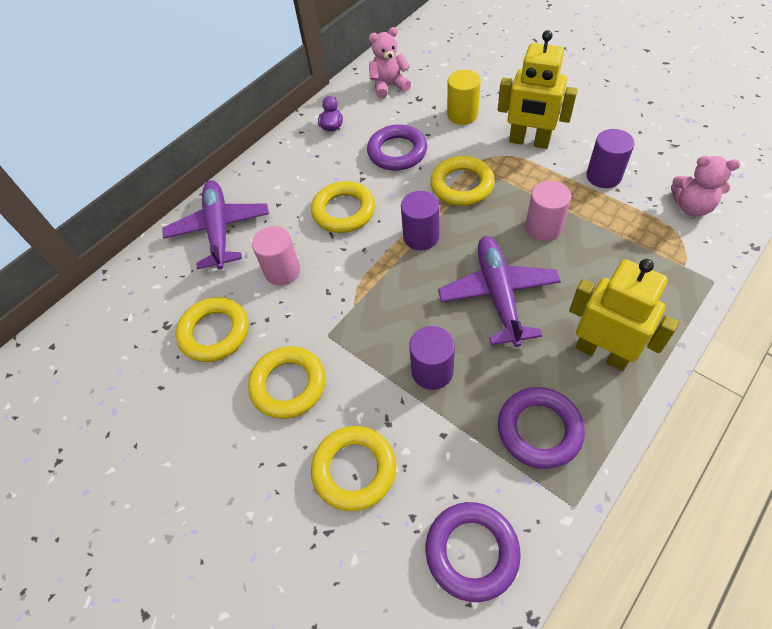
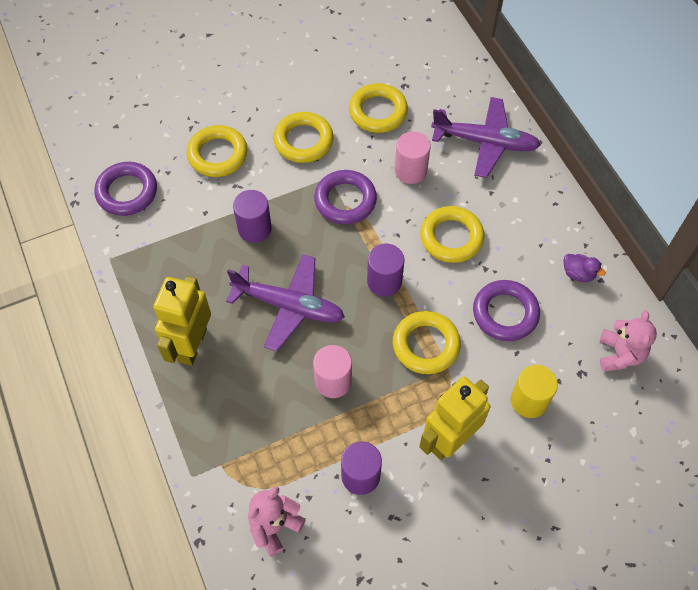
camera: 110 degrees right, 5 degrees up
purple ring [498,387,585,469] -> purple ring moved to [314,170,377,224]
yellow robot [569,259,679,371] -> yellow robot turned 135 degrees clockwise [153,276,211,366]

